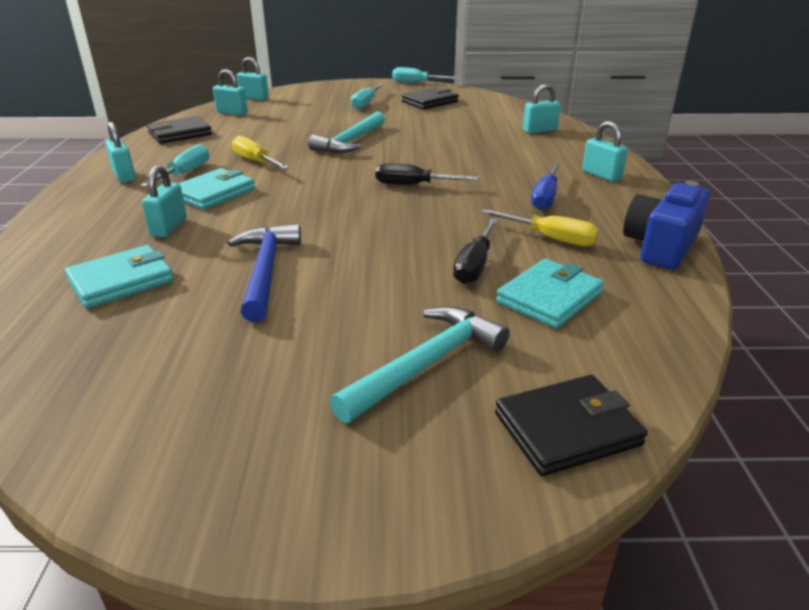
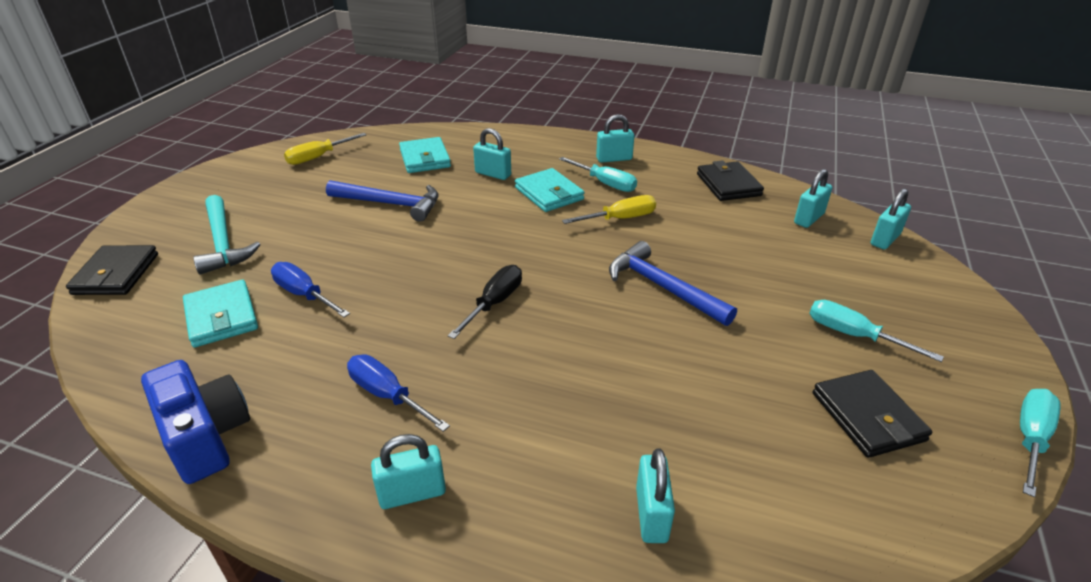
camera: 110 degrees right, 5 degrees up
turquoise hammer [308,112,385,153] -> blue hammer [609,241,737,326]
black screwdriver [453,218,498,284] -> blue screwdriver [271,262,350,317]
yellow screwdriver [481,209,599,246] -> yellow screwdriver moved to [284,133,367,165]

